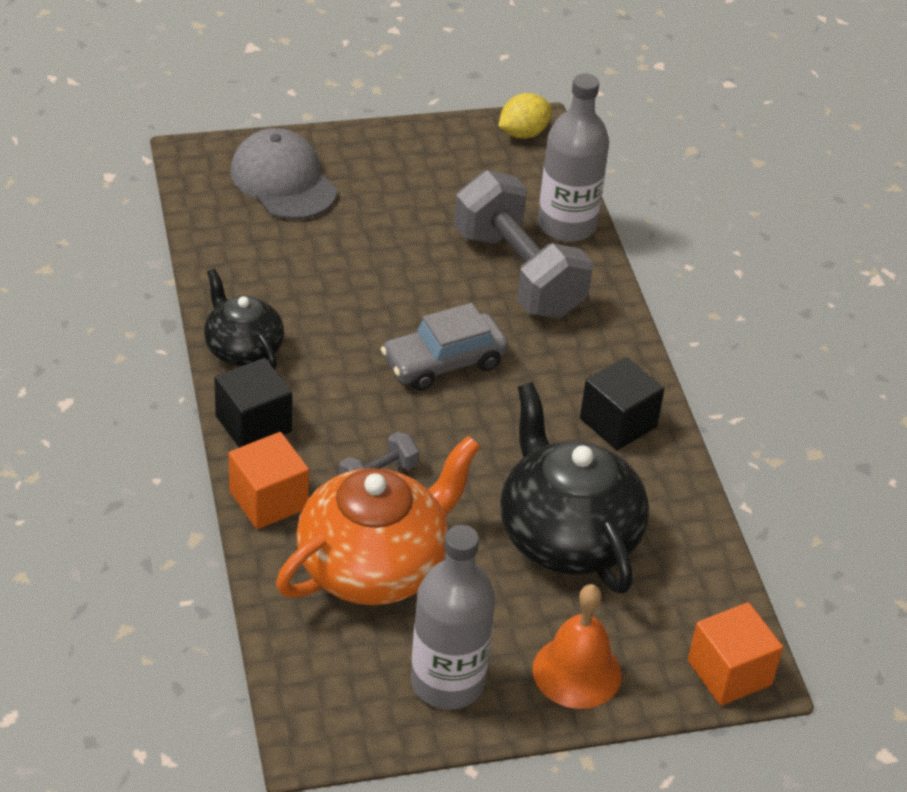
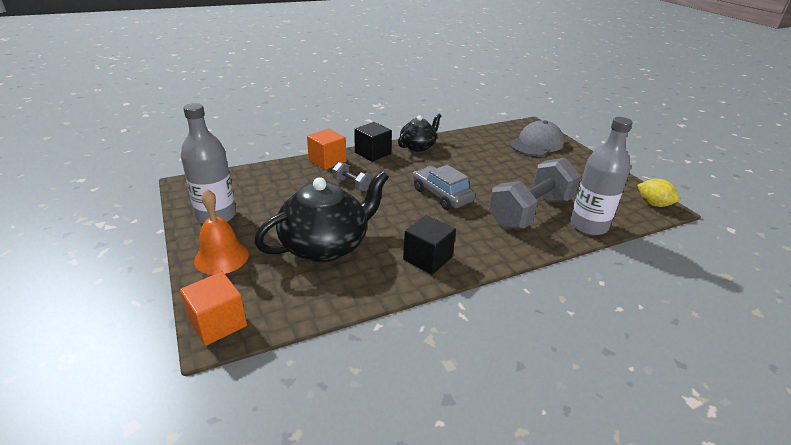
camera: 80 degrees right, 10 degrees down
orange teapot [276,436,481,605] -> none

